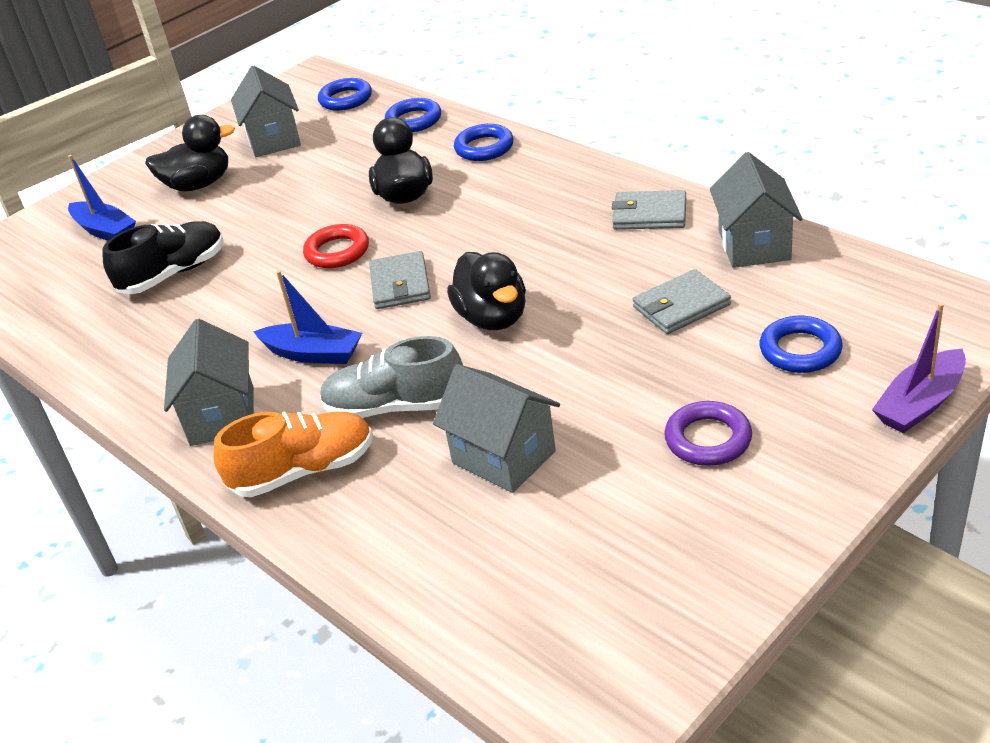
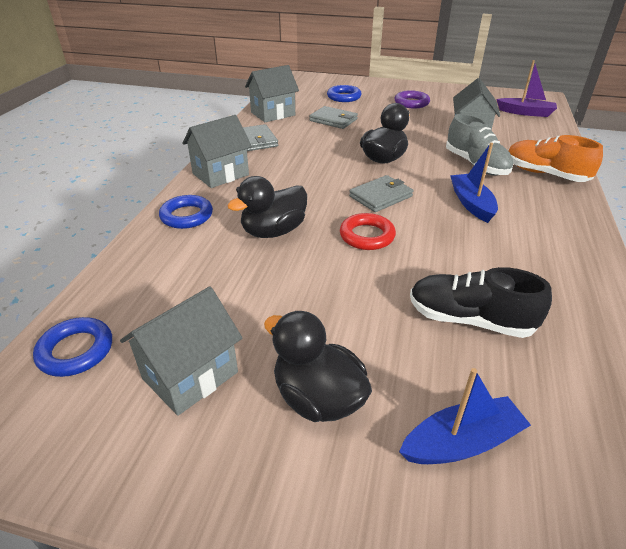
camera: 125 degrees left, 0 degrees up
blue boat [68,155,136,241] -> blue boat turned 60 degrees clockwise [399,368,531,464]
grey house [164,319,254,446] -> grey house moved to [182,115,252,188]
blue ring [385,98,441,132] -> none
purple boat [872,303,966,433] -> purple boat moved to [496,60,557,117]

